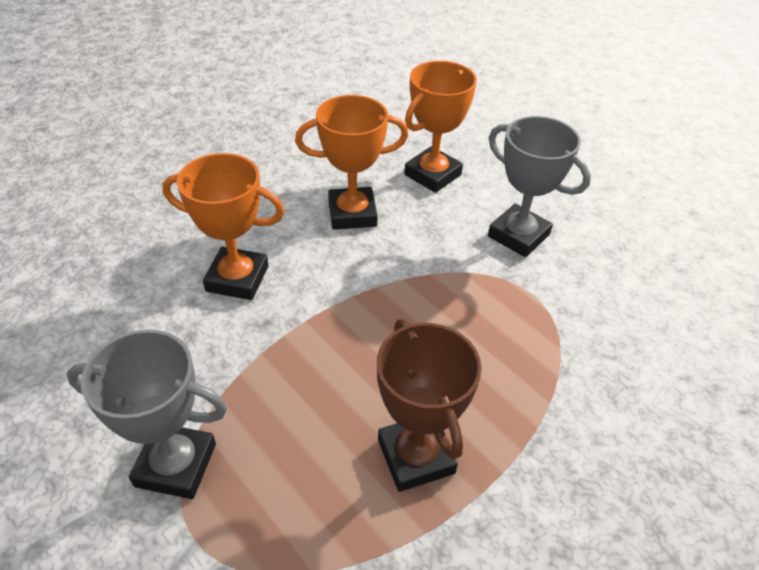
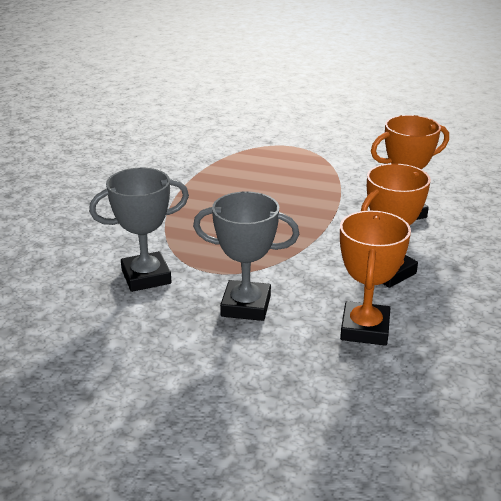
camera: 150 degrees right, 15 degrees down
grey trophy [67,329,227,499] -> grey trophy moved to [89,168,189,292]
brown trophy [377,319,482,492] -> none

